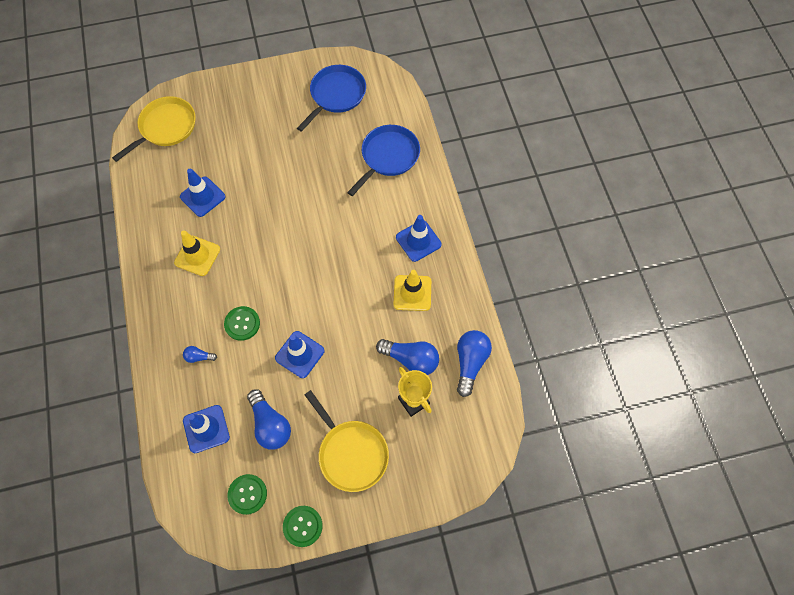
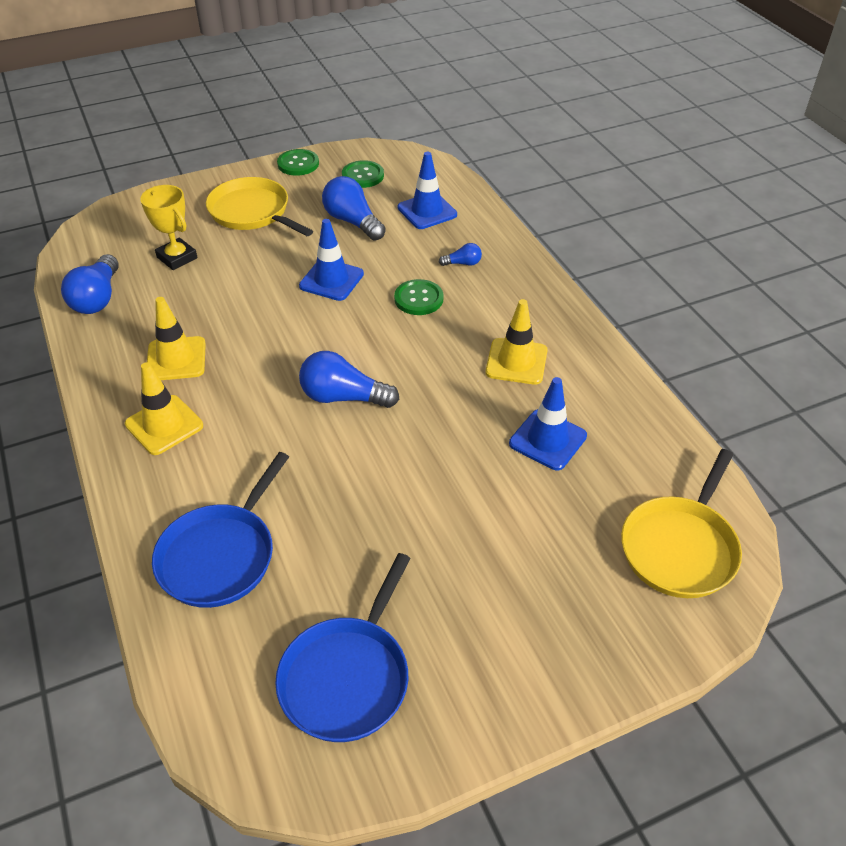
camera: 170 degrees right, 20 degrees down
blue light bulb [376,339,439,375] -> blue light bulb moved to [299,351,399,408]
blue traffic cone [396,215,442,262] -> yellow traffic cone [125,362,203,455]

